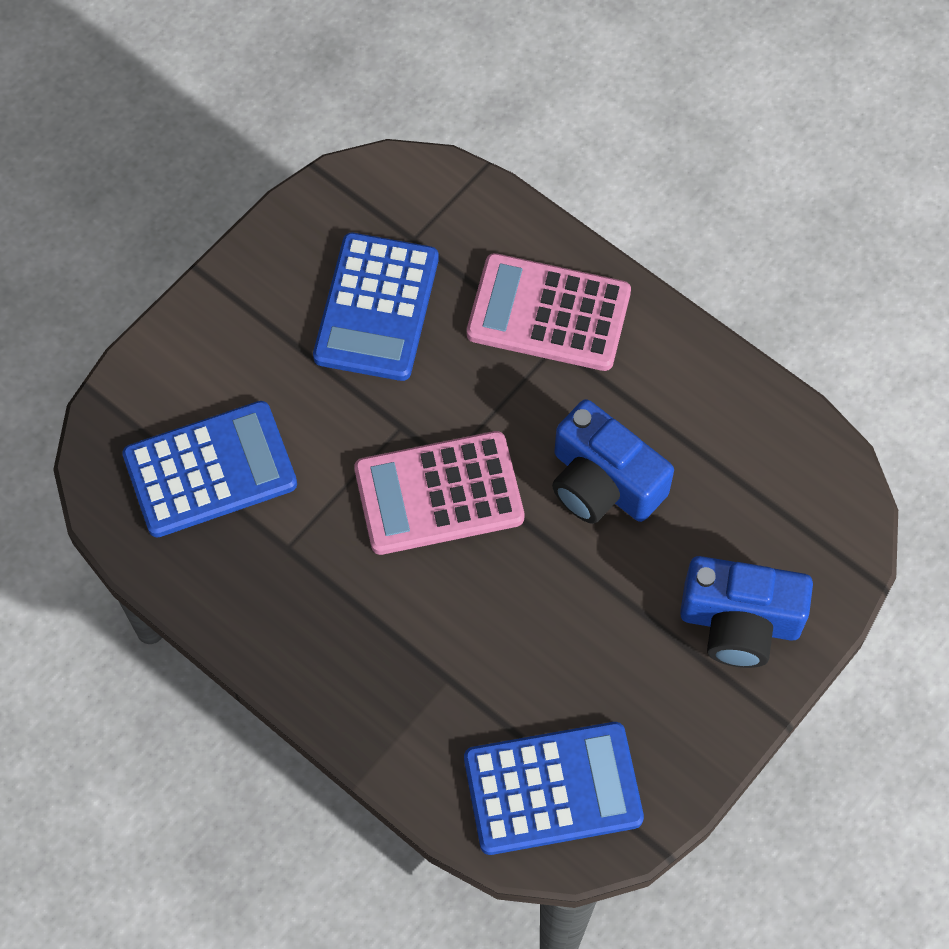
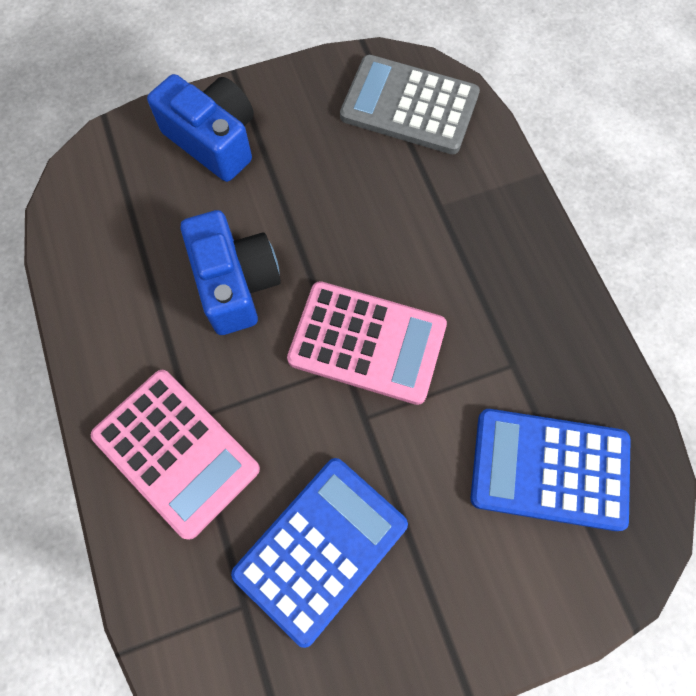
camera: 150 degrees left, 5 degrees up
blue calculator [464,722,644,855] -> grey calculator [340,55,480,154]

